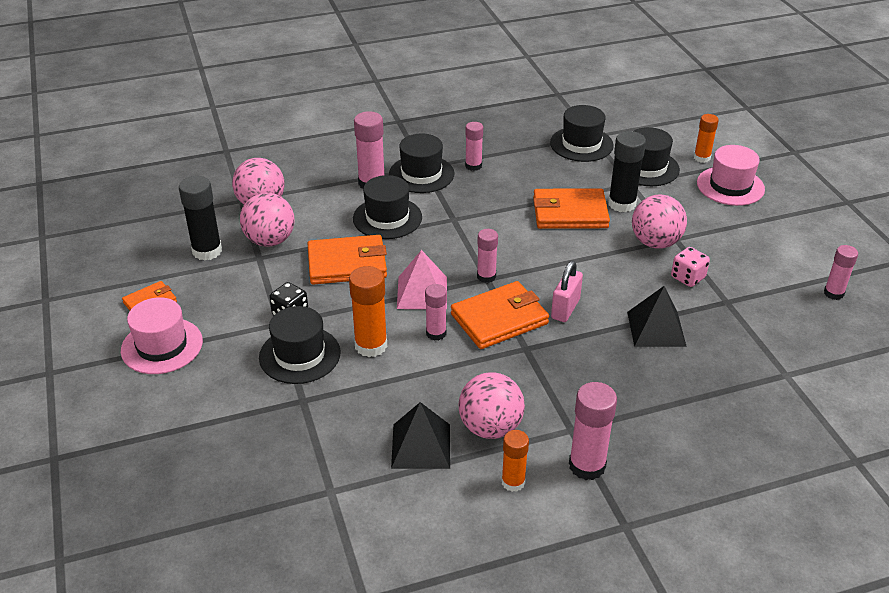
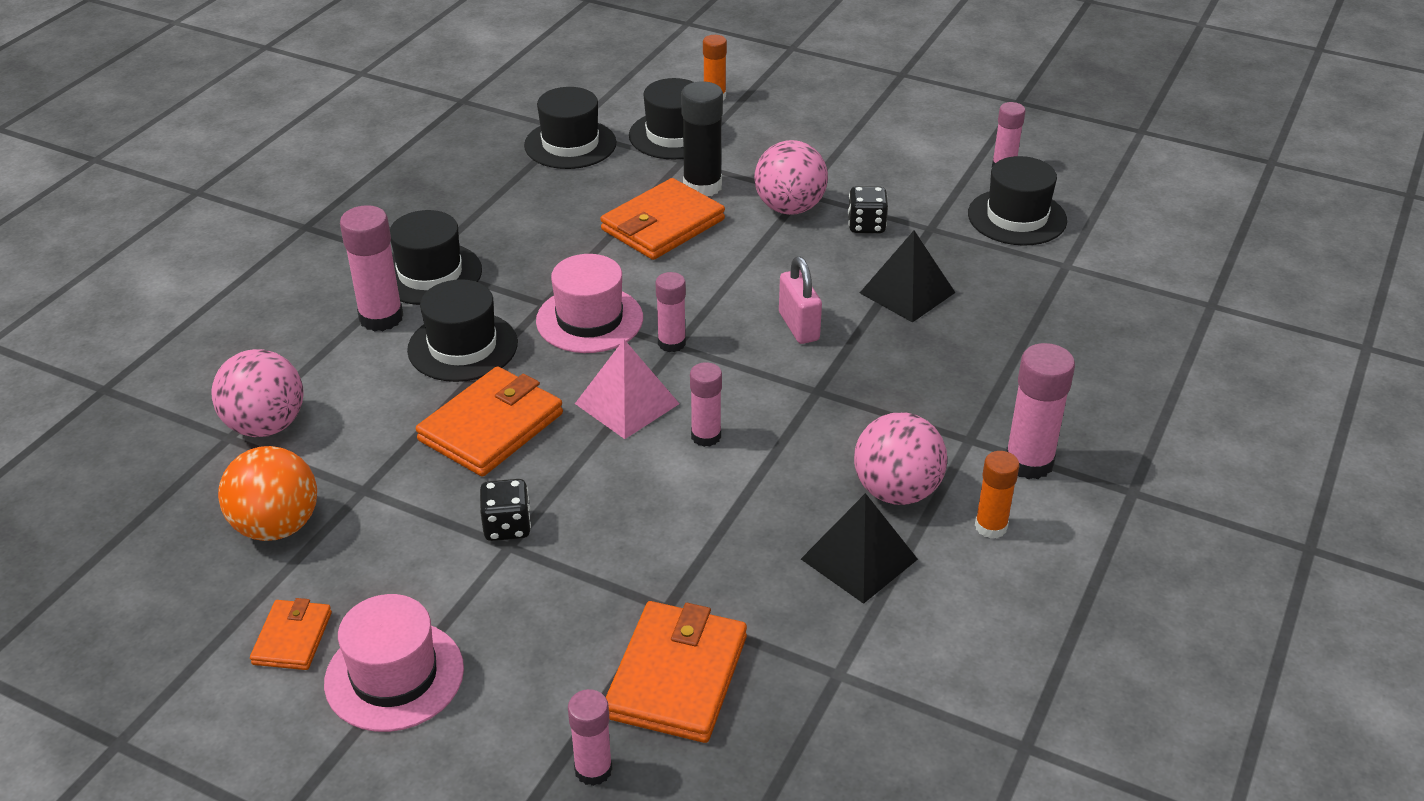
camera: 45 degrees left, 0 degrees up
black glue stick [179,176,222,260] -> orange ball [218,446,317,541]
pink ball [240,193,295,247] -> none
black hat [259,306,340,384] -> black hat moved to [968,156,1067,246]
orange glue stick [349,266,387,357] -> none
orange wallet [451,281,549,349] -> orange wallet moved to [606,601,747,743]
pink glue stick [465,122,483,171] -> pink glue stick moved to [568,689,613,786]
pink dice [671,247,710,287] -> black dice [848,186,888,233]
pink hat [697,145,765,206] -> pink hat moved to [536,254,643,353]

